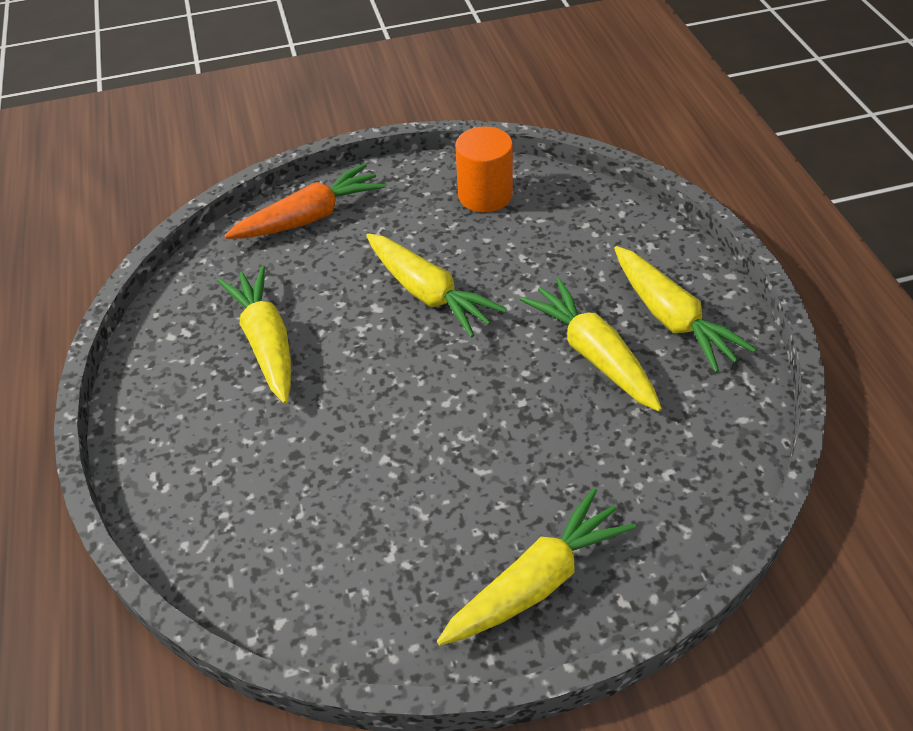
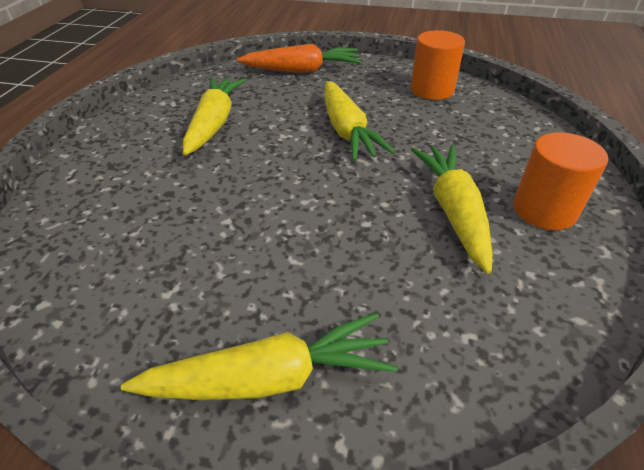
camera: 25 degrees right, 5 degrees down
yellow carrot [614,246,756,373] -> orange cylinder [513,132,608,230]

